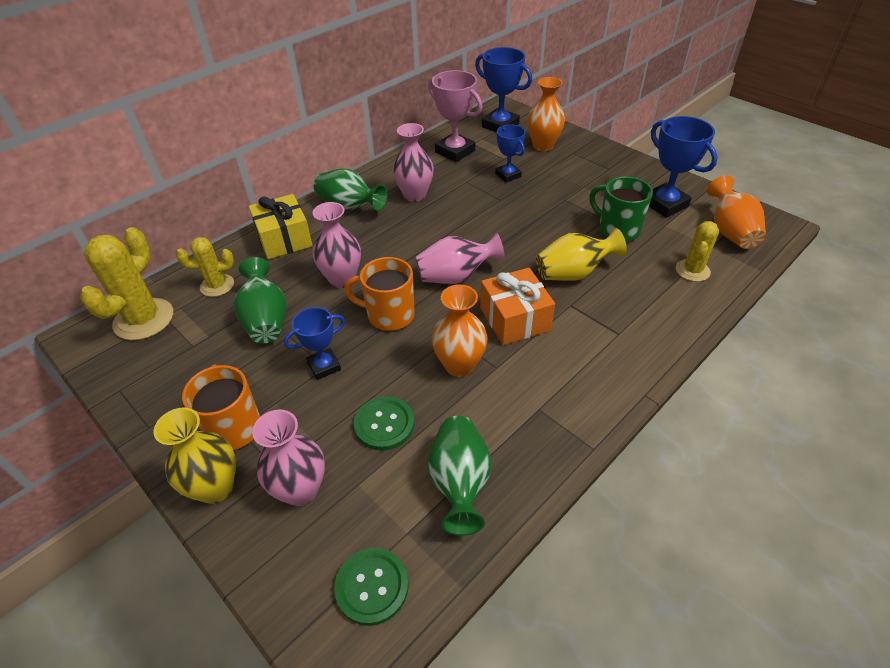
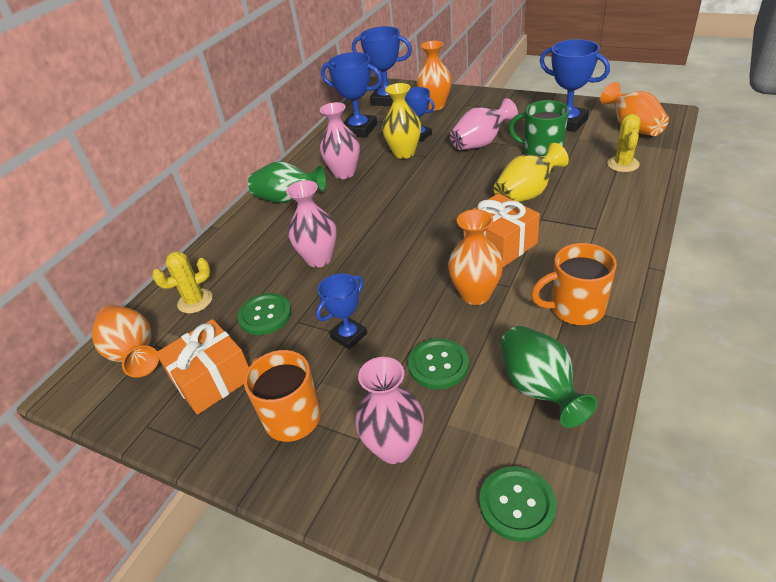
camera: 15 degrees left, 5 degrees down
yellow cactus [80,227,173,340] -> orange vase [92,305,159,377]
yellow vase [153,407,236,504] -> yellow vase moved to [382,83,421,159]
green vase [234,257,287,343] -> green button [238,293,292,335]
yellow gift [248,194,313,259] -> none
orange mug [344,257,415,331] -> orange mug moved to [531,243,617,326]
pink vase [415,233,505,284] -> pink vase moved to [450,98,518,150]
pink trophy [428,70,483,162] -> blue trophy [321,52,383,138]
none -> orange gift [156,319,249,415]

